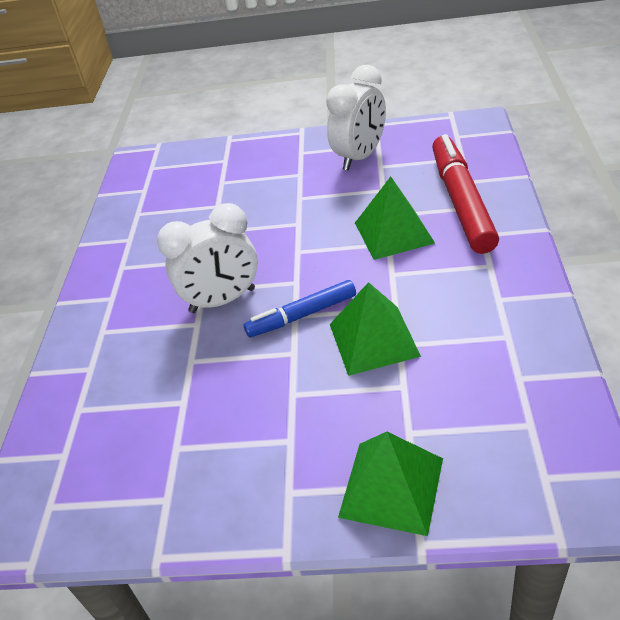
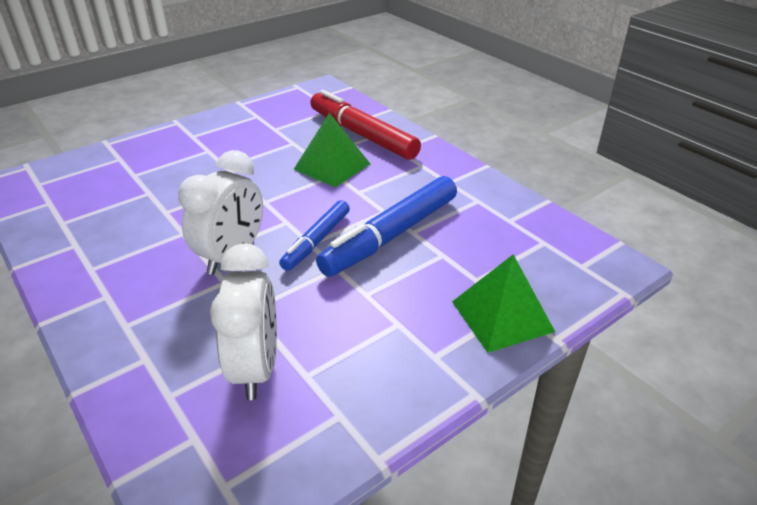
camera: 45 degrees left, 5 degrees down
white clock [326,65,386,171] -> white clock moved to [210,243,277,400]
green pyramid [330,282,421,376] -> blue marker [316,176,457,277]

